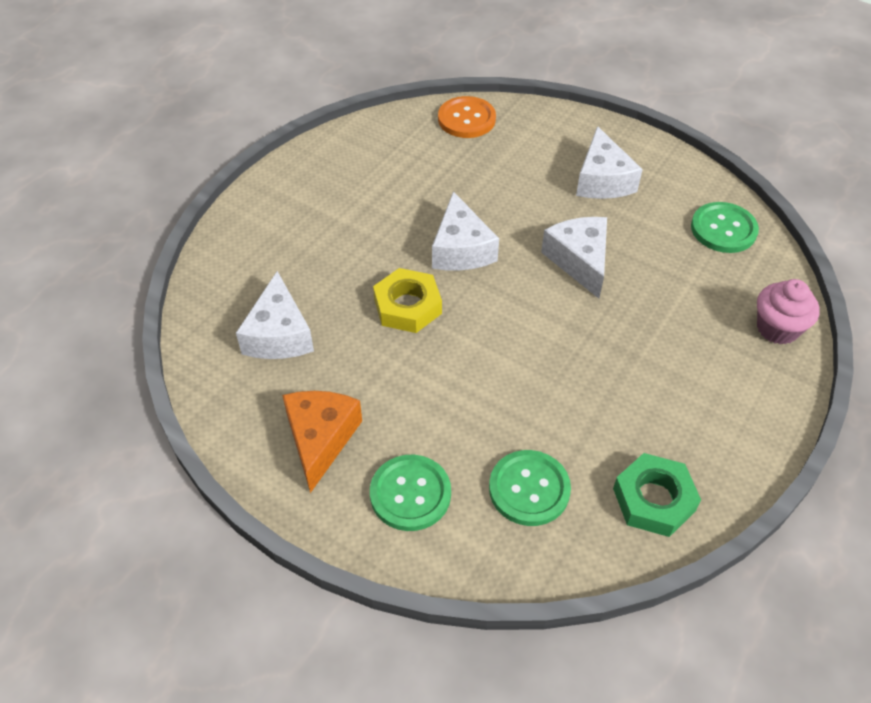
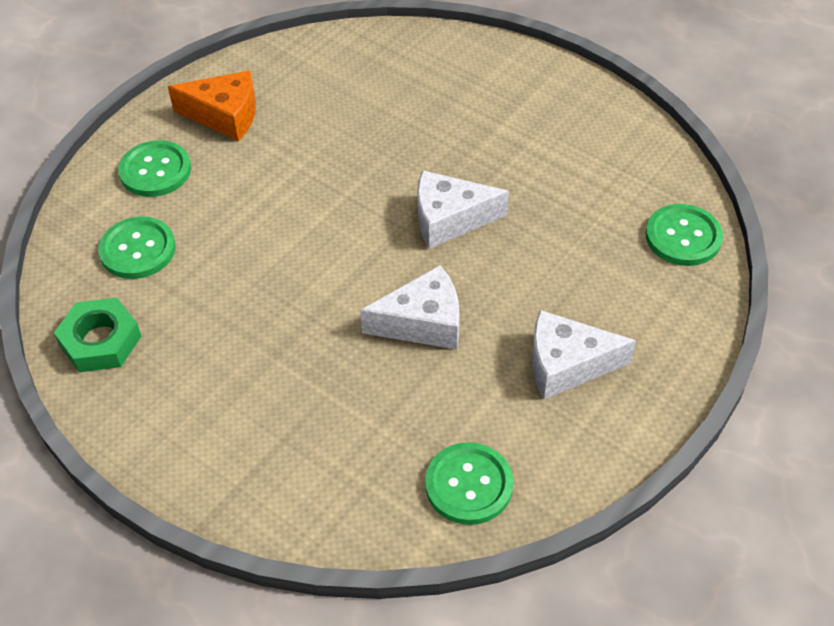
camera: 95 degrees right, 0 degrees up
white cheese [236,271,314,359] -> none
yellow nut [373,268,442,333] -> none
orange button [438,96,496,138] -> green button [646,204,723,266]
pink cupcake [757,279,820,344] -> none

